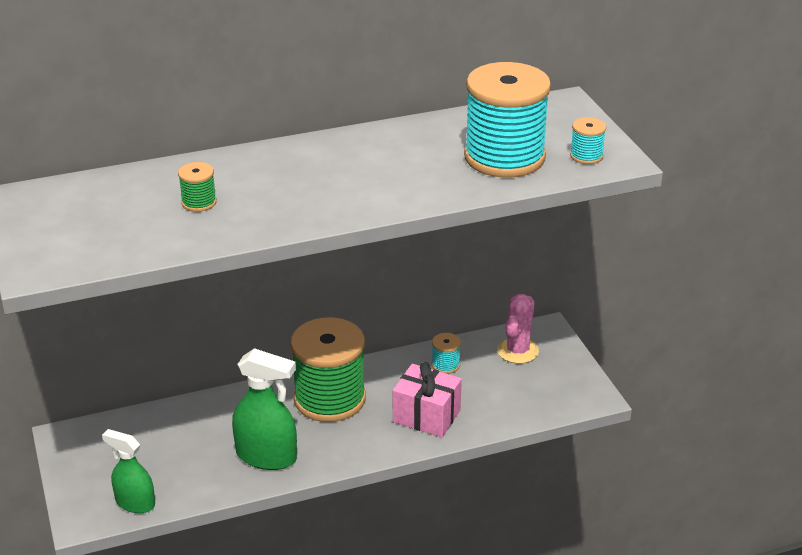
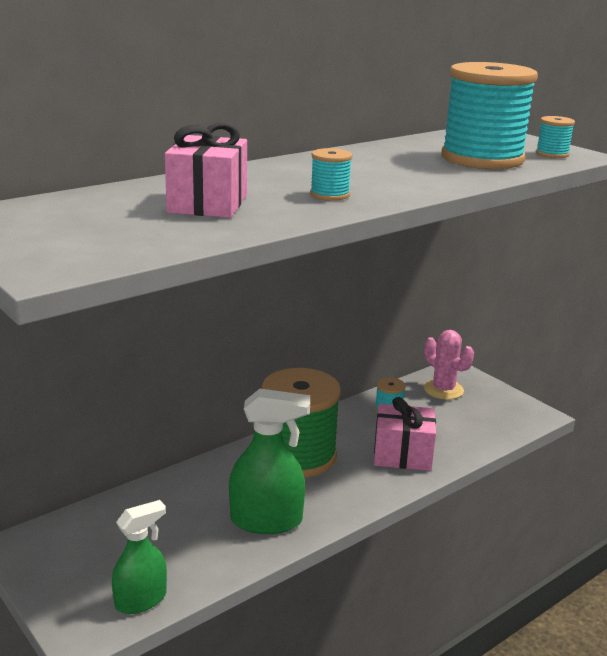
camera: 20 degrees left, 10 degrees down
green spray bottle [102,429,155,513] -> green spray bottle turned 135 degrees clockwise [112,500,167,614]
green spool [178,162,217,212] -> pink gift [165,123,247,218]
pink cactus [497,294,539,364] -> pink cactus turned 45 degrees counterclockwise [424,330,474,400]
none -> turquoise spool [310,148,352,201]

